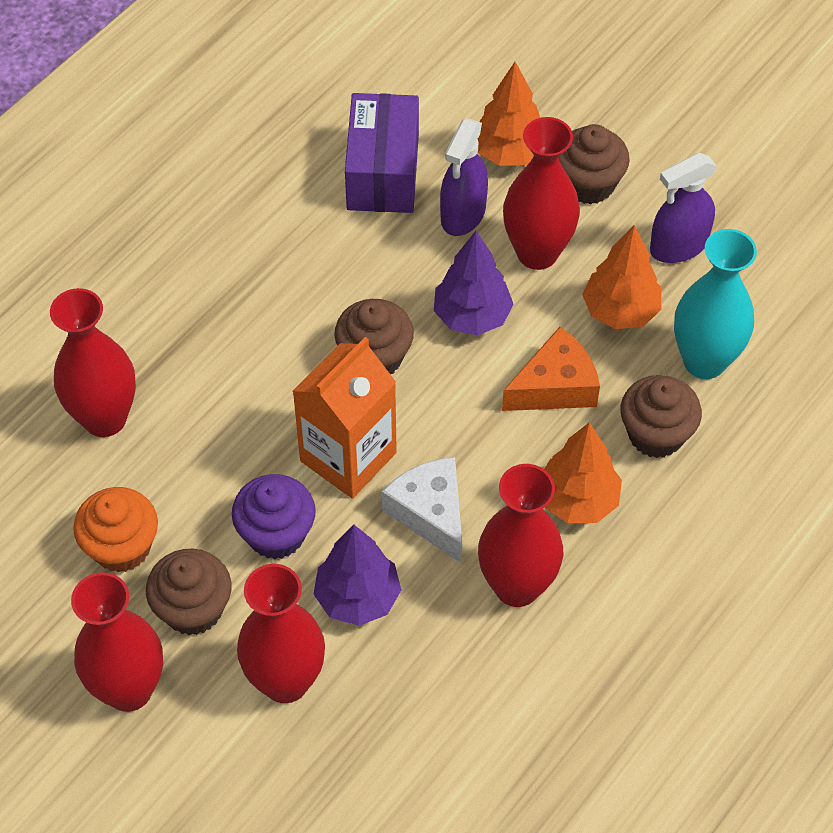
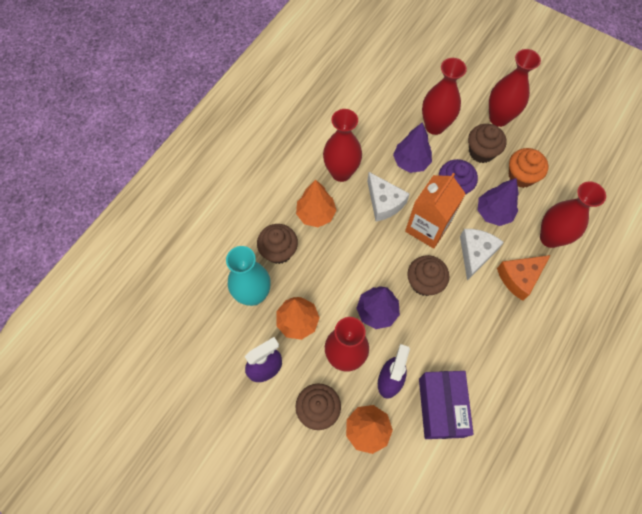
camera: 175 degrees right, 10 degrees up
orange cheese [502,327,600,411] -> orange cheese moved to [497,255,551,301]
none -> white cheese [460,229,504,281]
none -> purple tree [478,178,519,226]

